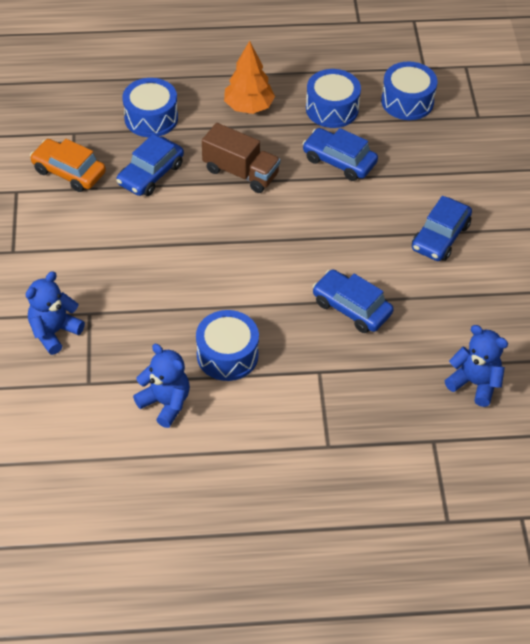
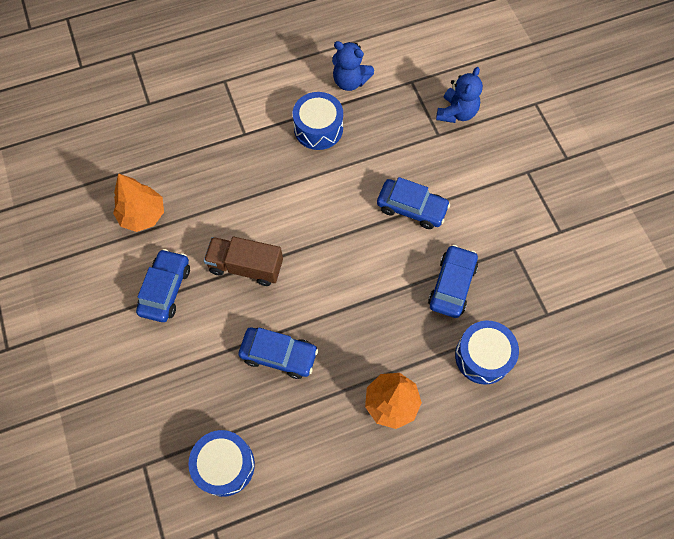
camera: 165 degrees right, 15 degrees up
orange car [30,139,106,192] -> none
brown truck [202,123,280,193] -> brown truck moved to [204,237,283,286]
blue drum [306,69,361,128] -> none
blue car [312,269,394,333] -> blue car moved to [377,177,450,229]
blue teddy bear [445,325,508,407] -> none
none -> orange tree [113,173,164,232]

